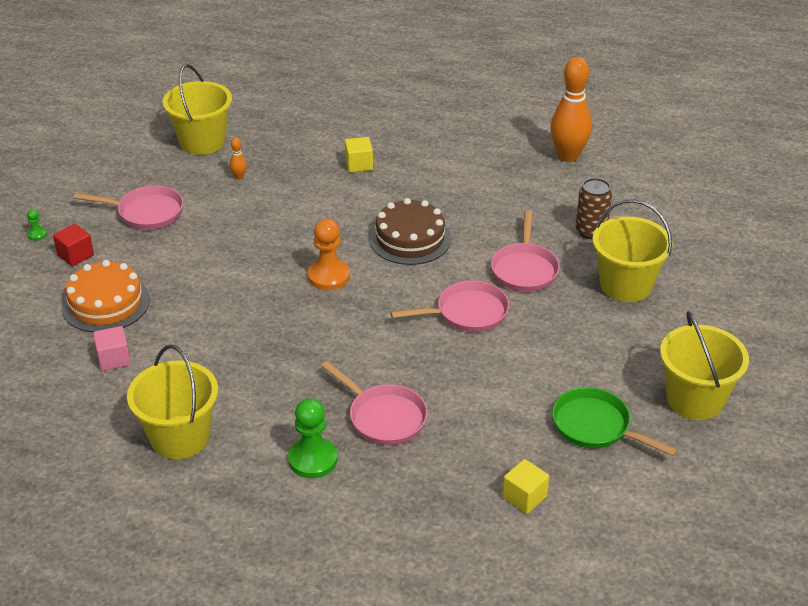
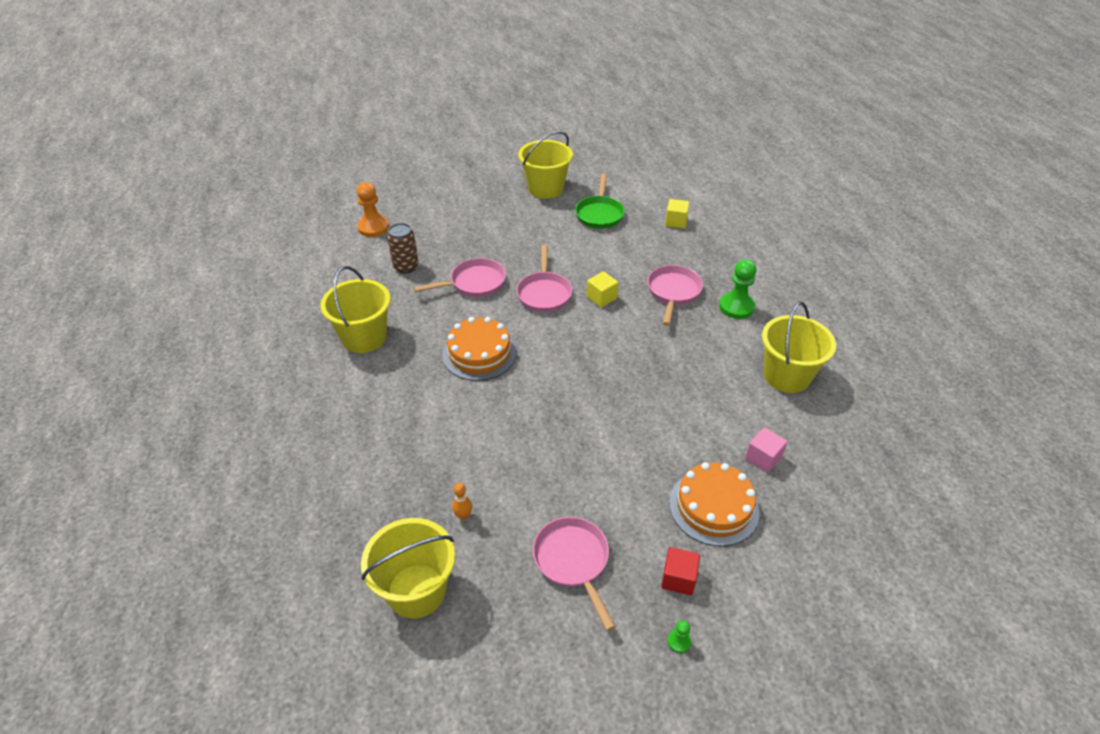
camera: 120 degrees left, 5 degrees up
orange pawn [308,219,350,290] -> orange pawn moved to [357,182,389,237]
yellow cube [345,137,373,172] -> yellow cube moved to [587,271,618,307]
brown cake [369,198,451,265] -> orange cake [442,317,517,381]
pink pan [391,280,509,332] -> pink pan turned 135 degrees counterclockwise [516,245,572,312]
orange bowling pin [550,57,592,162] -> none
yellow bucket [593,199,673,302] -> yellow bucket moved to [320,266,391,353]

